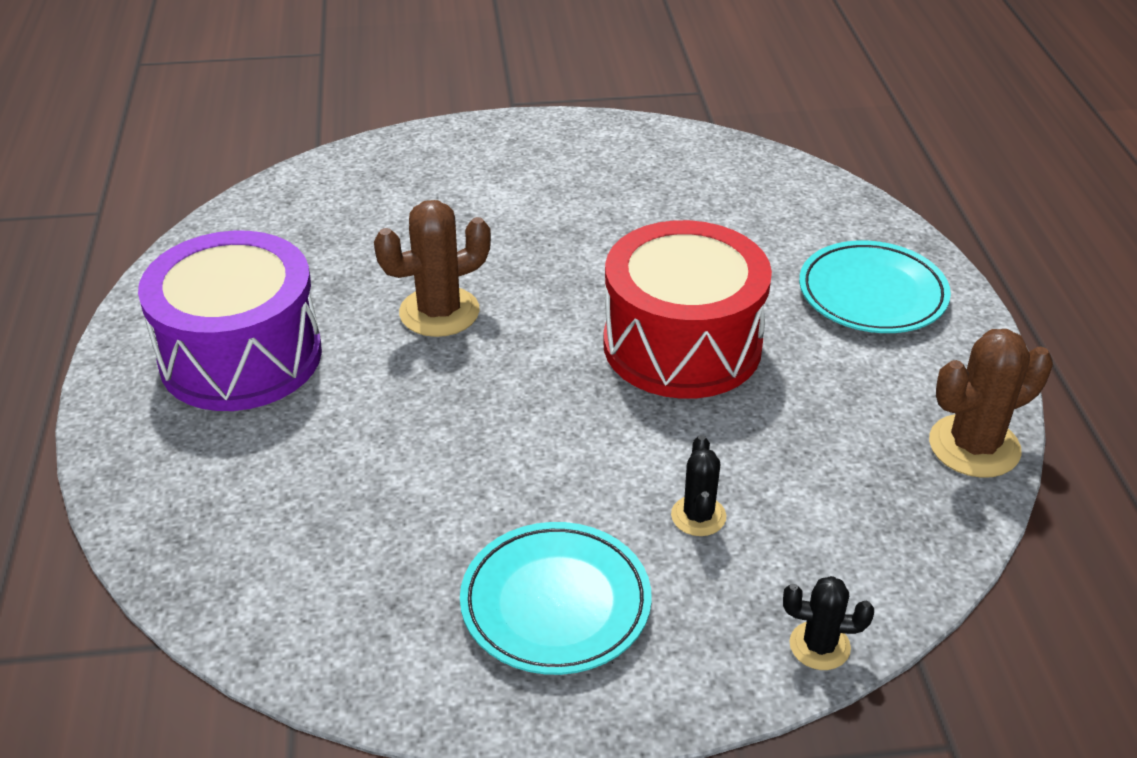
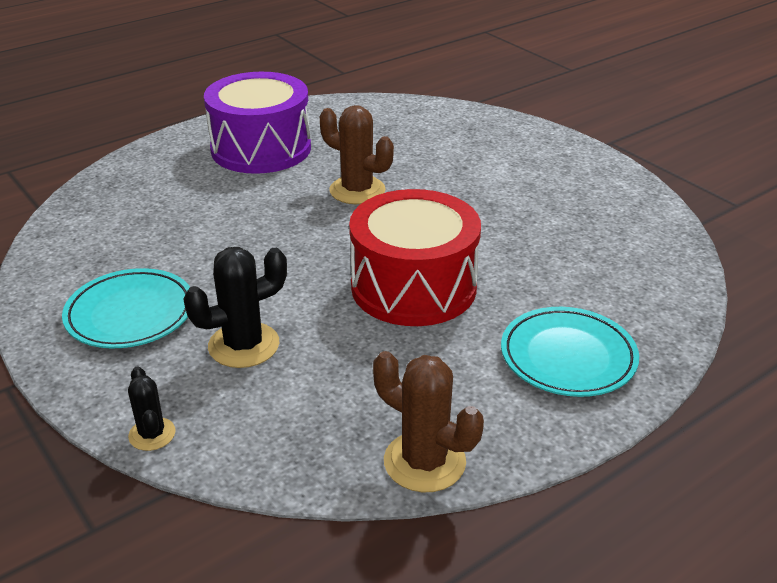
camera: 60 degrees right, 5 degrees down
black cactus [671,435,726,536] -> black cactus [184,247,287,368], size x1.72

